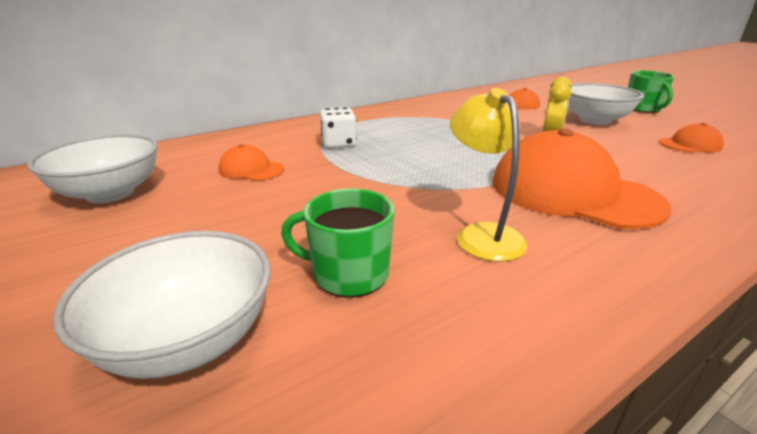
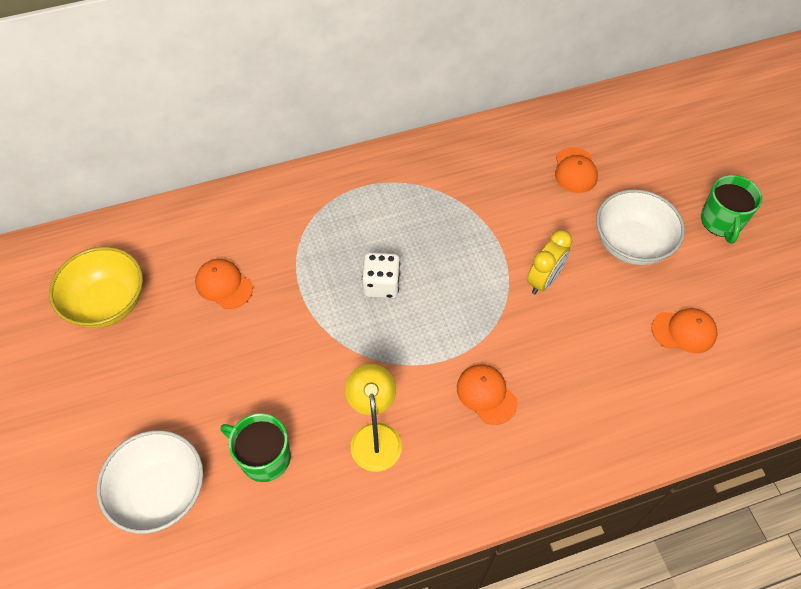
camera: 15 degrees right, 30 degrees up
white bowl [27,134,158,204] -> yellow bowl [49,247,143,328]
white dice [320,107,357,148] -> white dice moved to [362,252,400,298]
orange cap [492,129,671,229] -> orange cap [457,364,518,425], size x0.46

